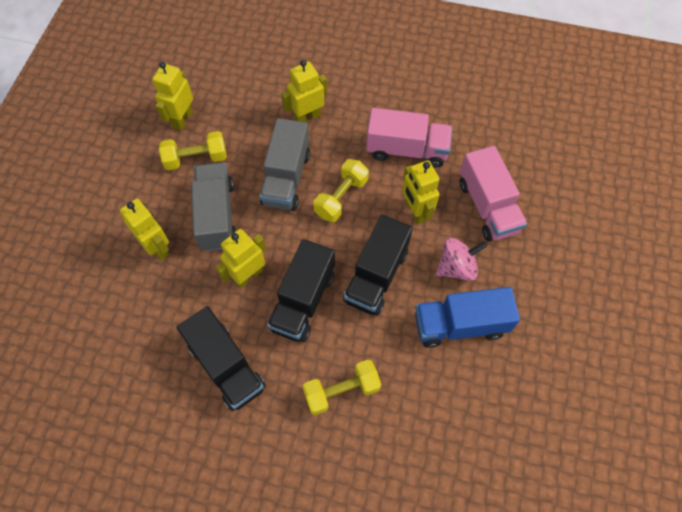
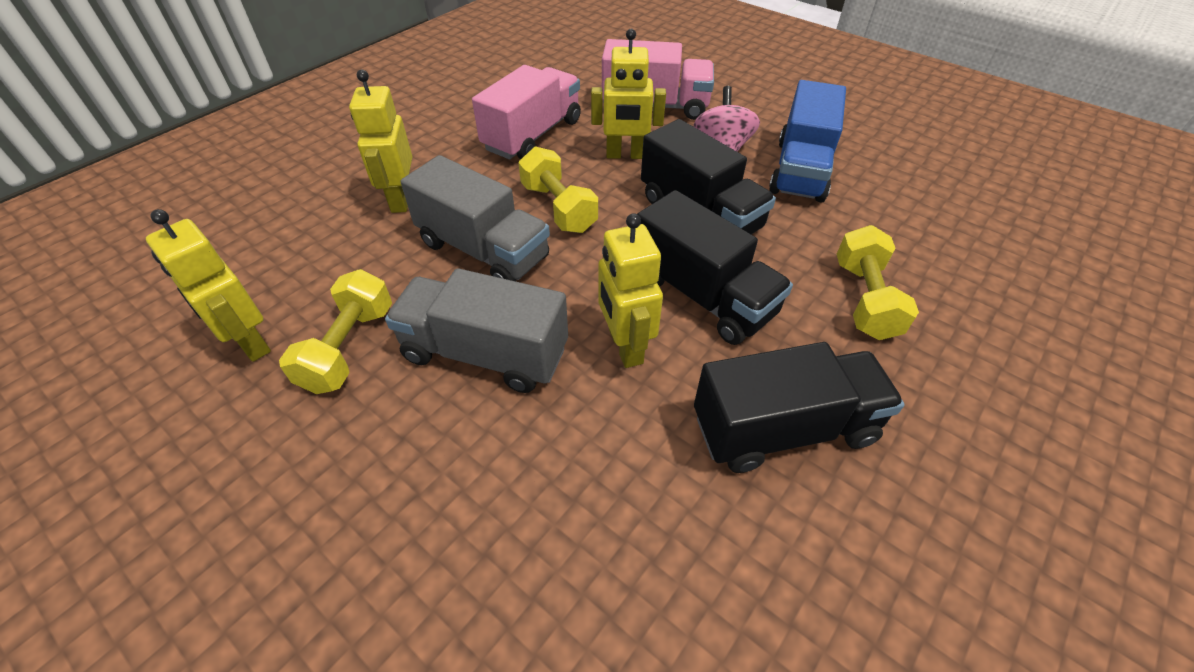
camera: 65 degrees left, 15 degrees down
yellow robot [120,199,169,260] -> none

